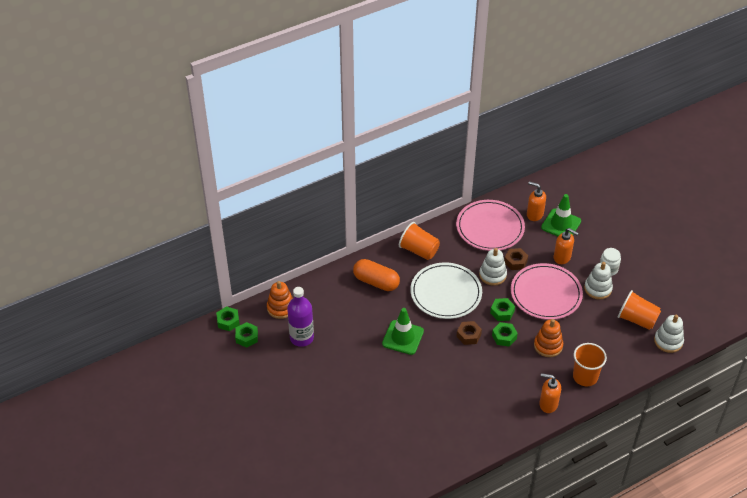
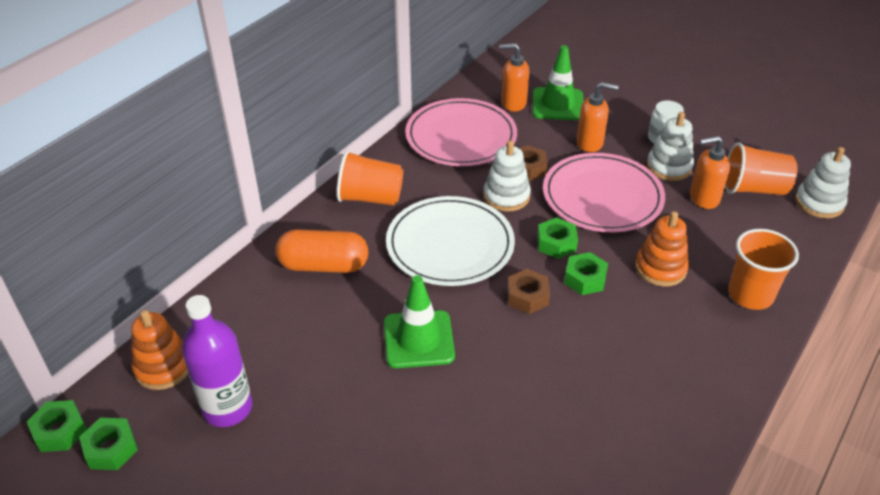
camera: 25 degrees left, 5 degrees down
orange soap dispenser [539,373,561,413] -> orange soap dispenser moved to [690,136,730,209]

